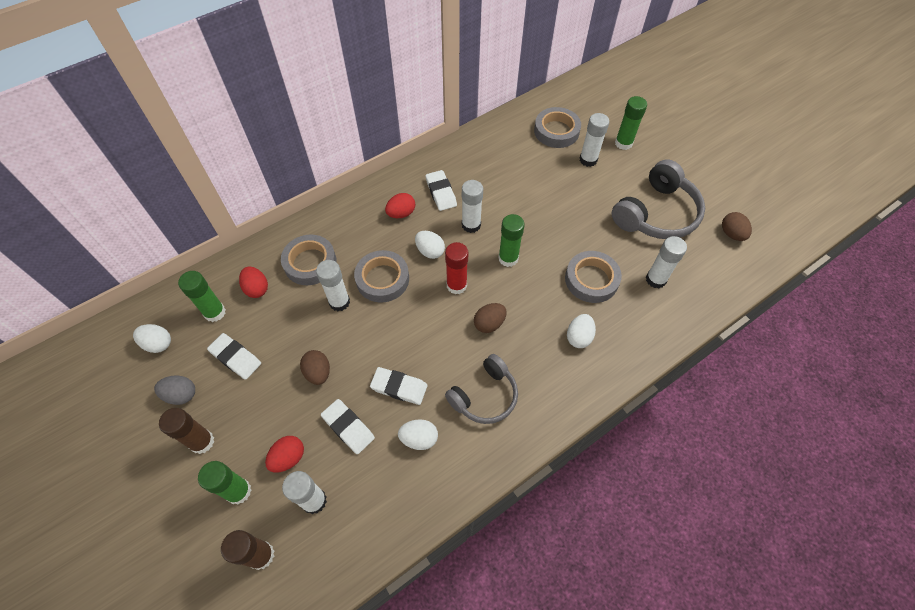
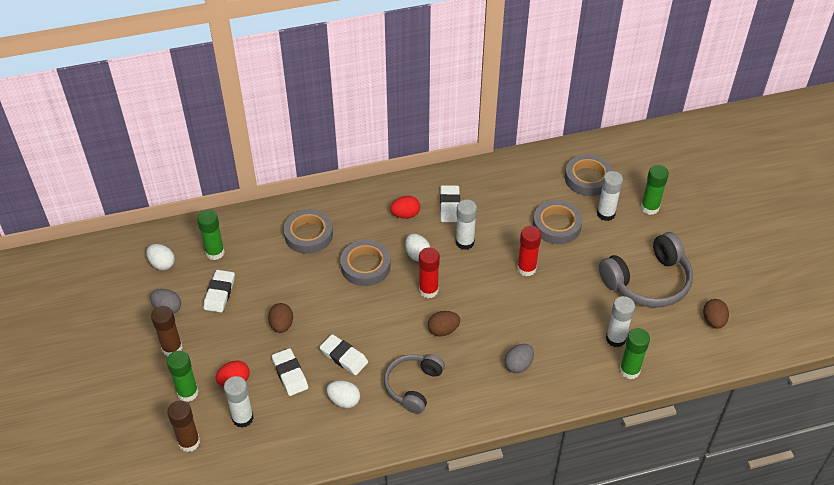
camera: 20 degrees right, 10 degrees down
white eraser [207,333,261,380] -> white eraser turned 45 degrees clockwise [204,270,235,312]
red egg [239,266,268,298] -> none
white glue stick [316,260,350,311] -> none
grey headphones [445,354,518,424] -> grey headphones turned 135 degrees clockwise [384,354,445,414]
green glue stick [498,214,525,267] -> green glue stick moved to [620,328,650,380]
grey tape [565,251,622,303] -> grey tape moved to [533,200,583,244]
white egg [567,314,596,348] -> grey egg [505,344,534,373]
none -> red glue stick [517,226,541,276]

